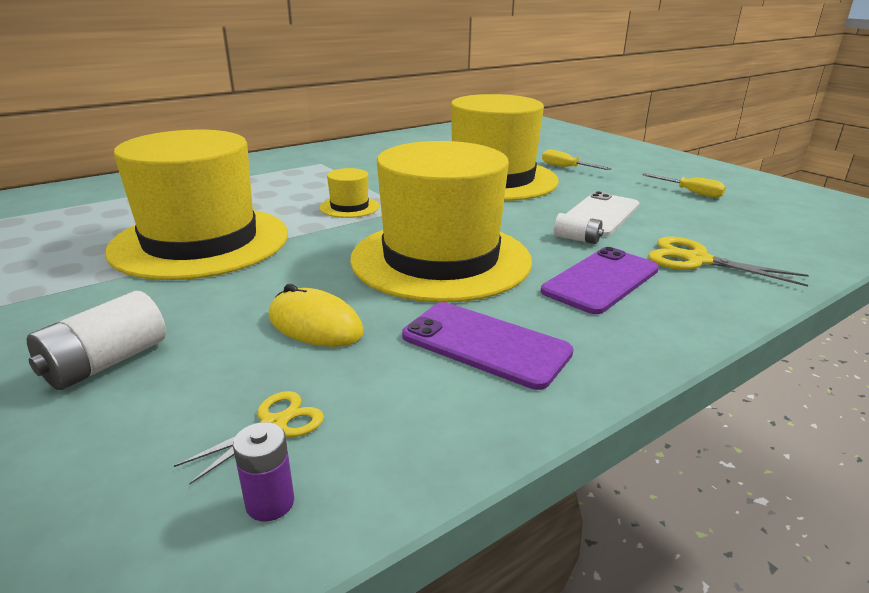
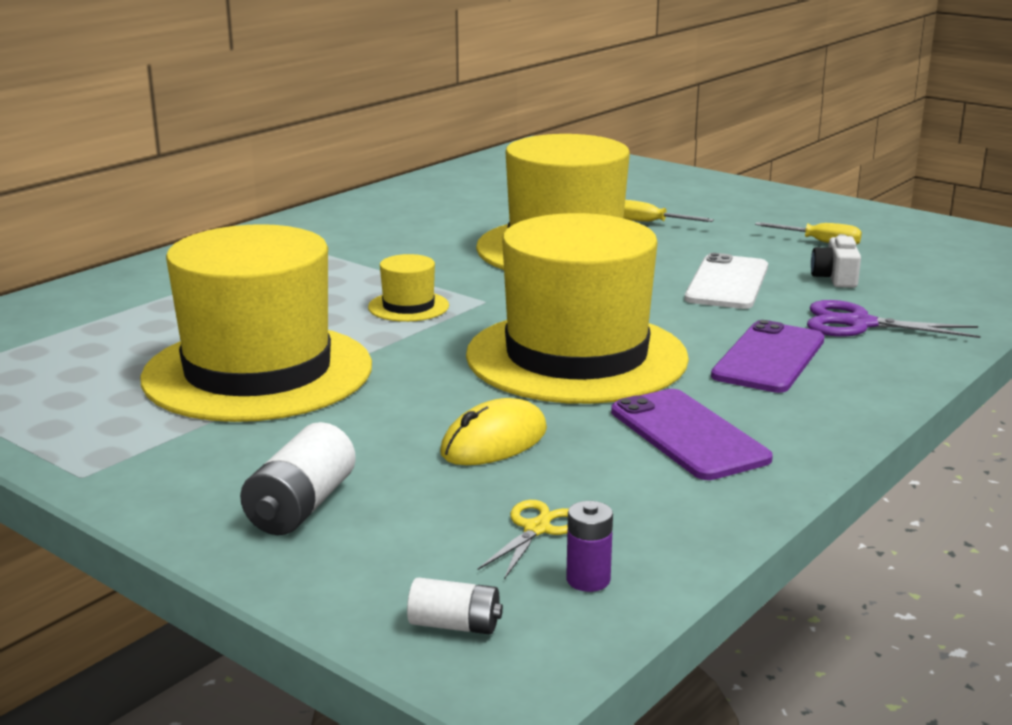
camera: 15 degrees left, 5 degrees down
yellow mouse [268,284,364,347] -> yellow mouse turned 60 degrees counterclockwise [440,398,547,465]
purple phone [402,302,573,390] -> purple phone turned 45 degrees clockwise [611,389,773,480]
white battery [554,213,604,244] -> white battery moved to [407,577,503,635]
yellow scissors [648,236,809,287] -> purple scissors [807,300,981,338]
none -> white camera [811,234,861,288]

